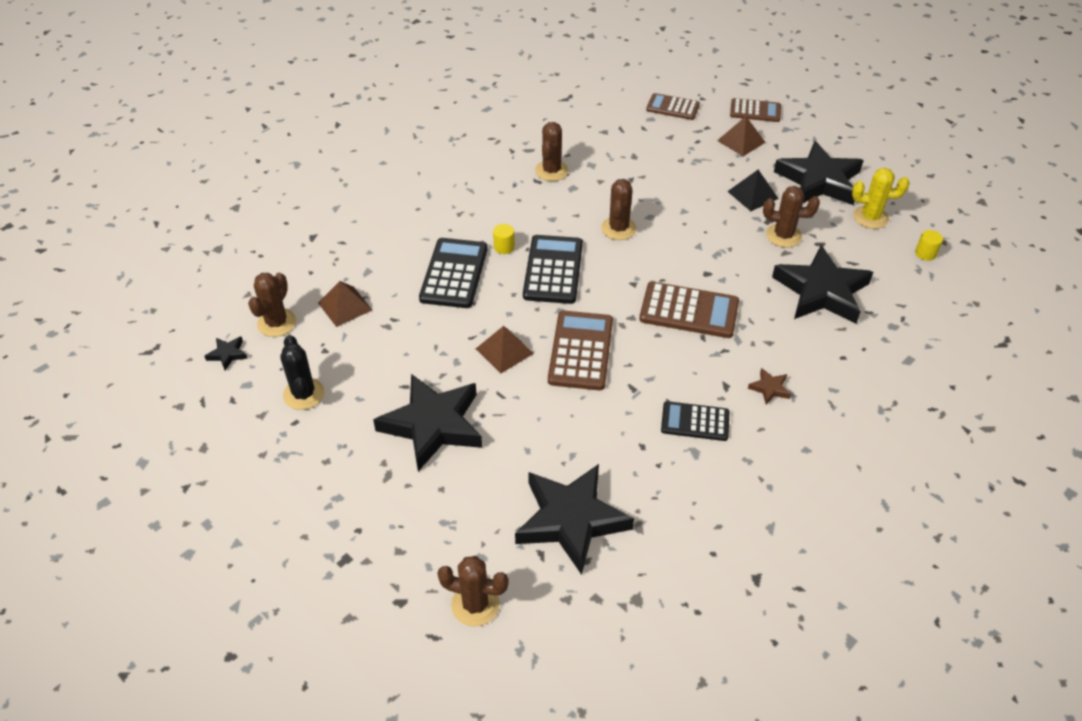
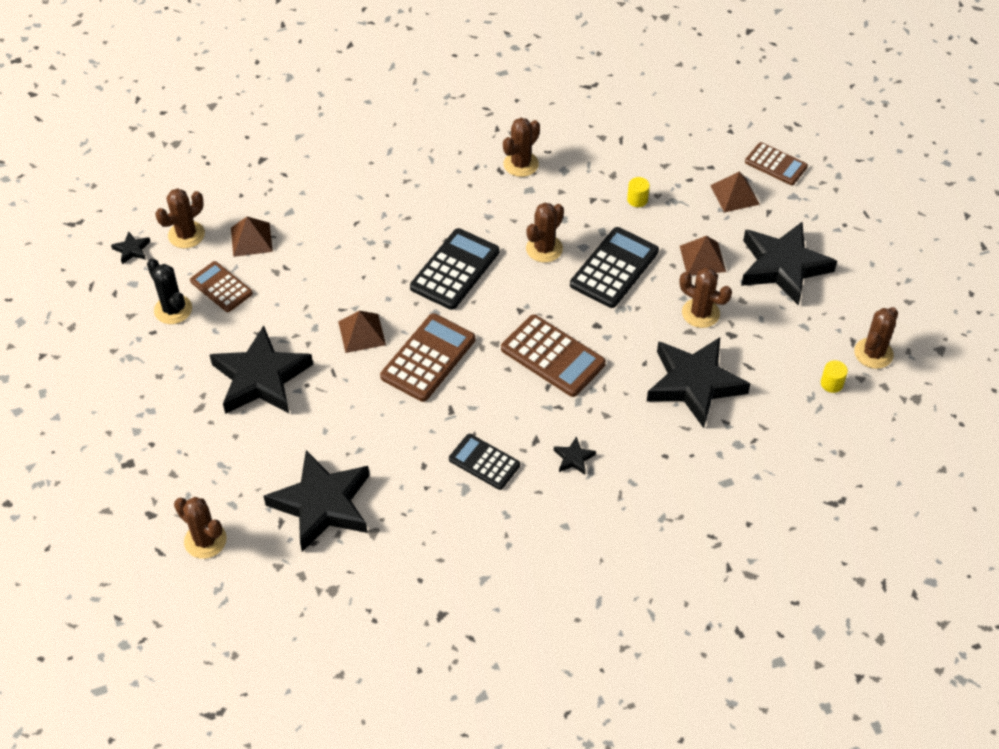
camera: 25 degrees right, 5 degrees up
black cactus [280,335,325,410] -> black cactus turned 45 degrees counterclockwise [147,258,192,324]
black calculator [419,238,488,308] -> black calculator moved to [570,227,659,308]
yellow cylinder [493,224,515,254] -> yellow cylinder moved to [627,177,650,207]
brown calculator [646,93,700,120] -> brown calculator moved to [190,261,253,312]
black pyramid [727,170,779,211] -> brown pyramid [680,236,726,275]
brown star [748,368,791,405] -> black star [554,436,596,475]
yellow cactus [852,168,910,229] -> none
none -> brown cactus [854,307,898,369]

